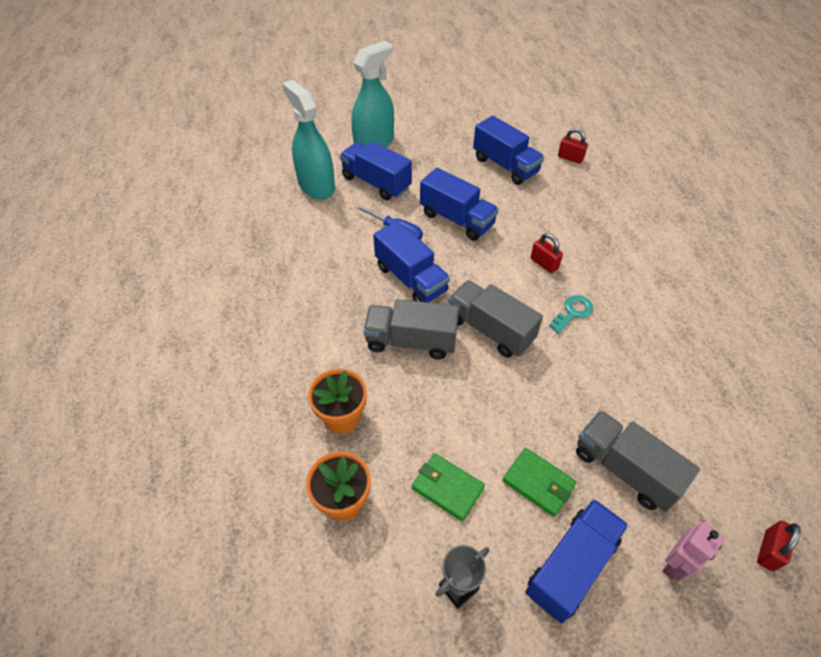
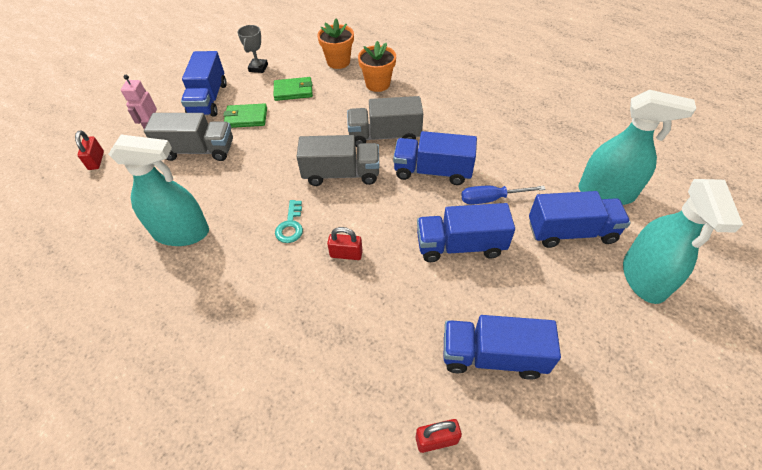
camera: 140 degrees right, 0 degrees up
grey truck [363,299,459,359] -> grey truck turned 150 degrees counterclockwise [347,96,423,147]
none -> turquoise spray bottle [108,135,209,246]

